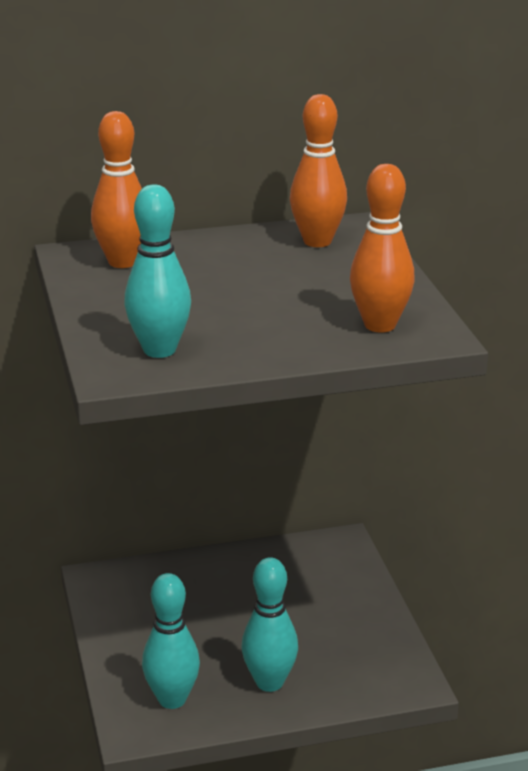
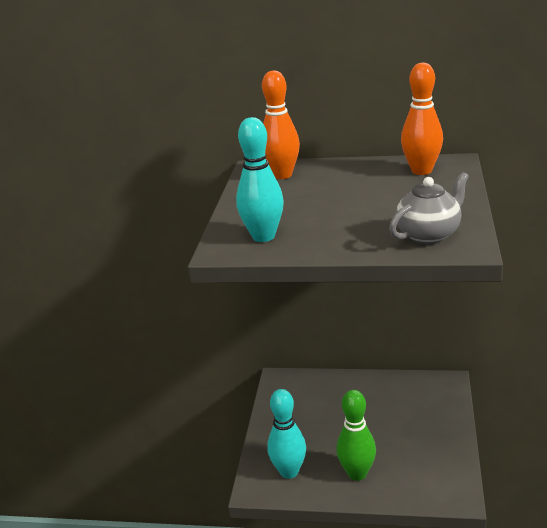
camera: 25 degrees right, 0 degrees up
turquoise bowling pin [242,557,298,692] -> green bowling pin [336,390,376,481]
orange bowling pin [350,164,415,333] -> grey teapot [389,172,469,244]

